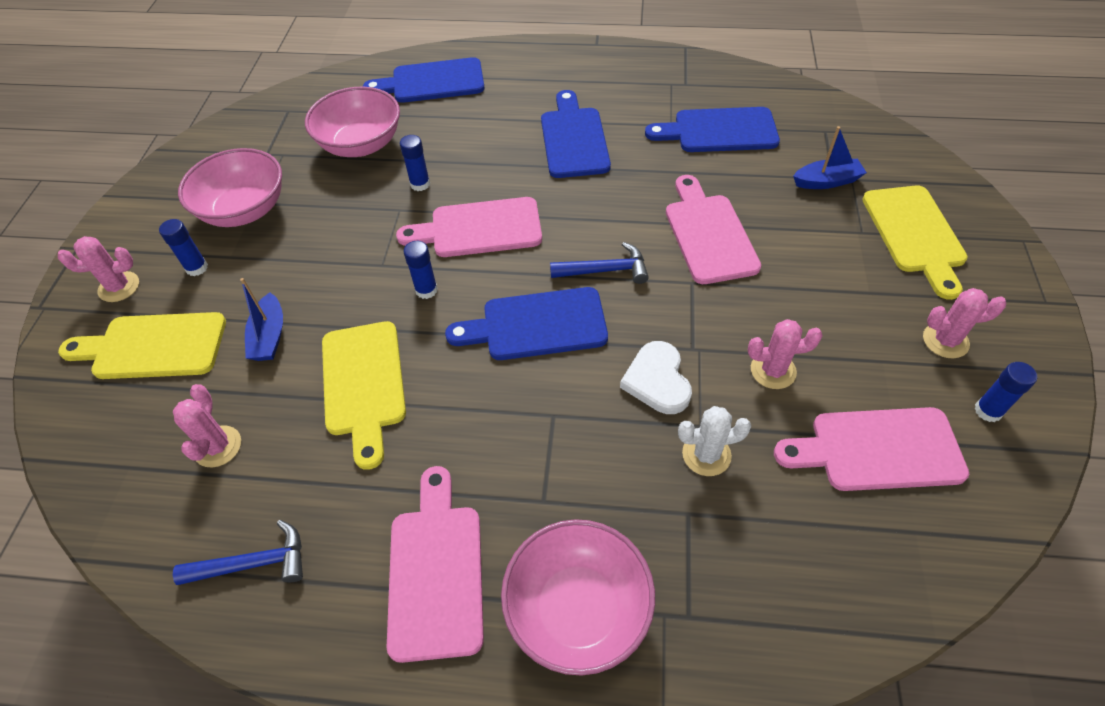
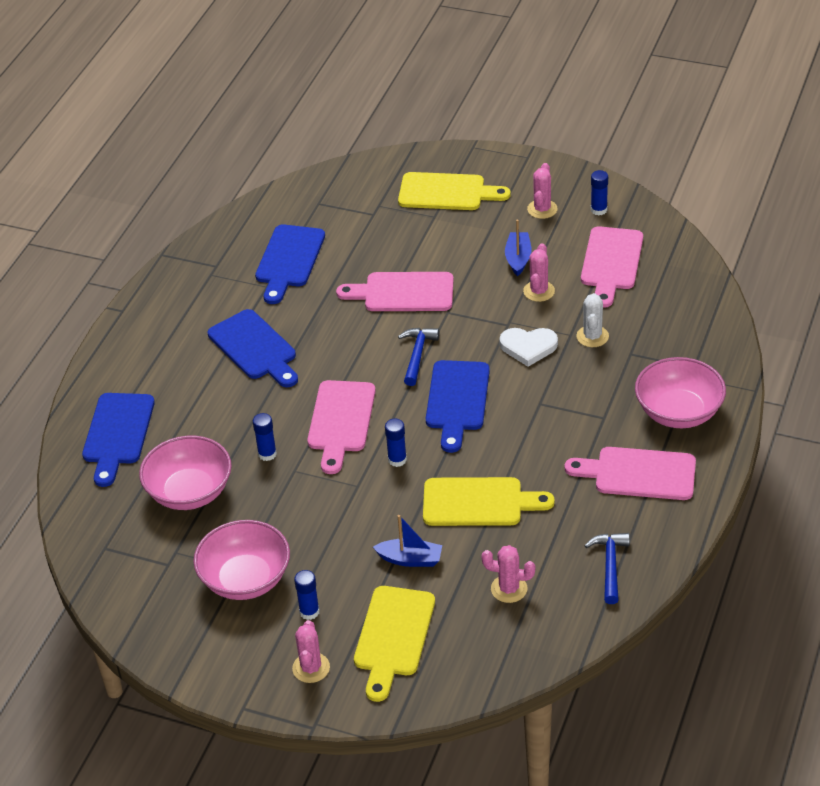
camera: 75 degrees left, 10 degrees down
blue cutting board [541,90,611,178] -> blue cutting board turned 135 degrees counterclockwise [208,309,298,387]
blue boat [793,126,867,189] -> blue boat moved to [505,219,532,276]

